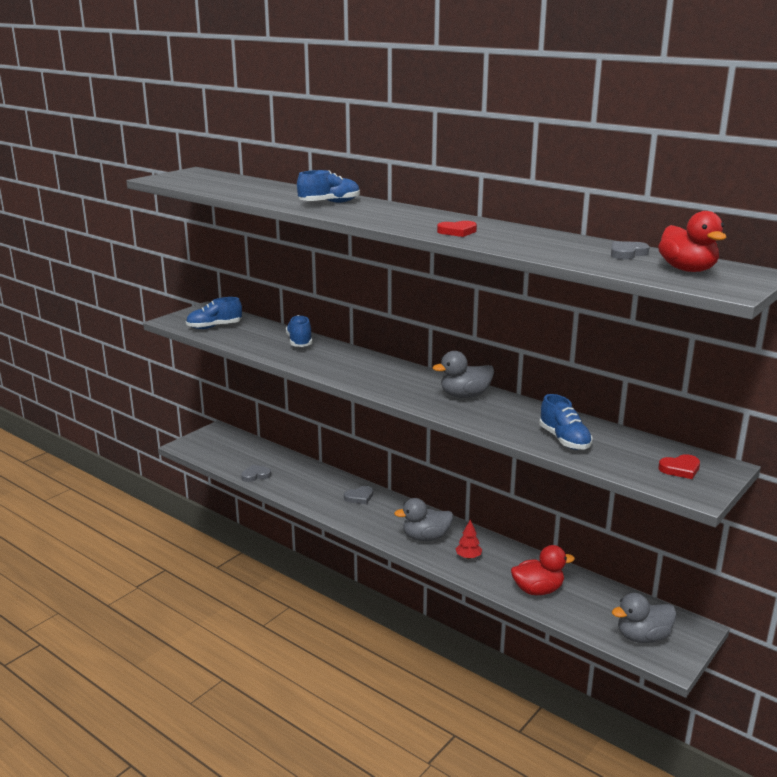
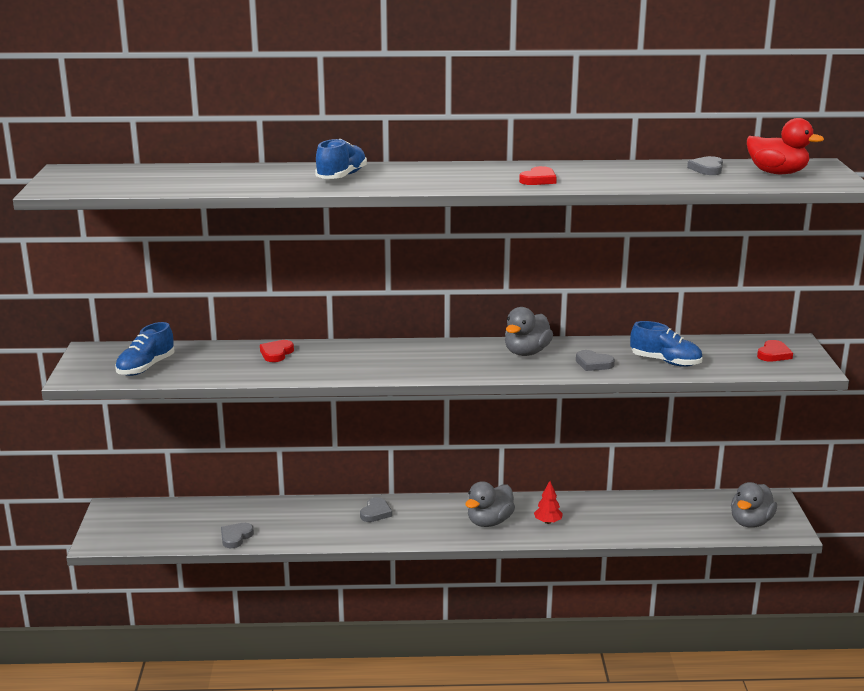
camera: 40 degrees left, 0 degrees up
blue shoe [286,315,312,347] -> red heart [260,340,294,362]
red duck [511,545,575,595] -> none
none -> grey heart [576,350,615,371]

